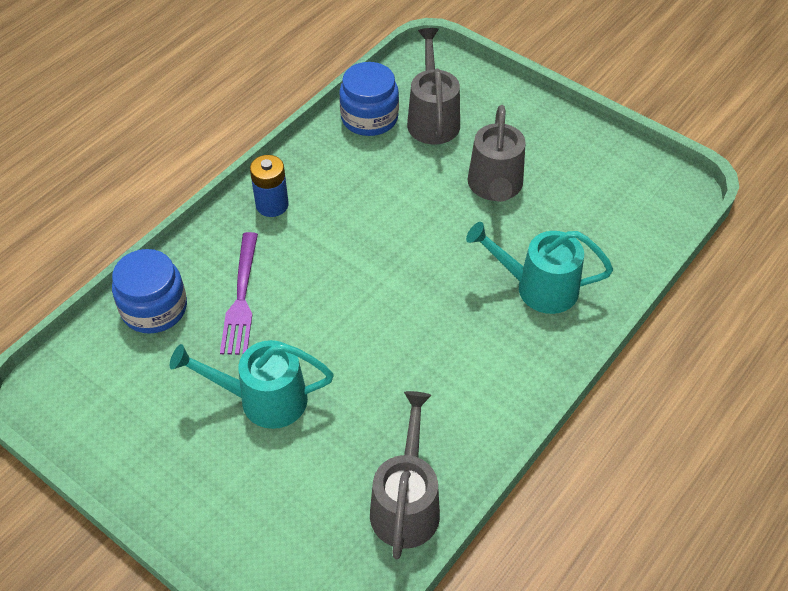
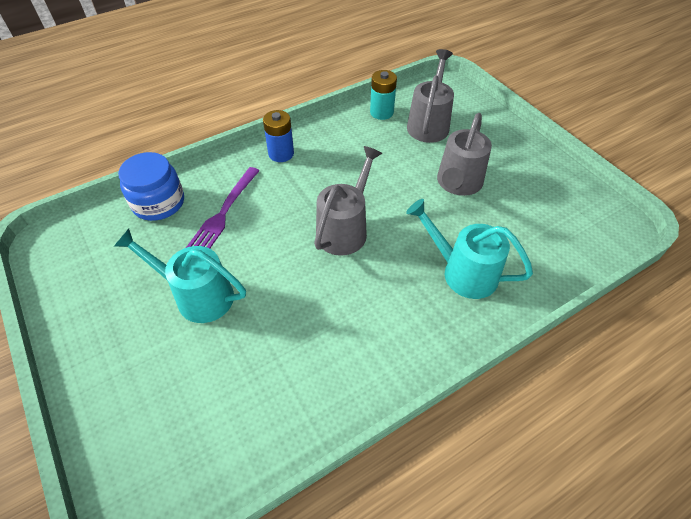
camera: 20 degrees right, 0 degrees up
blue jar [339,62,399,136] -> turquoise battery [370,70,397,120]
grey watering can [370,391,440,559] -> grey watering can moved to [314,146,382,256]

